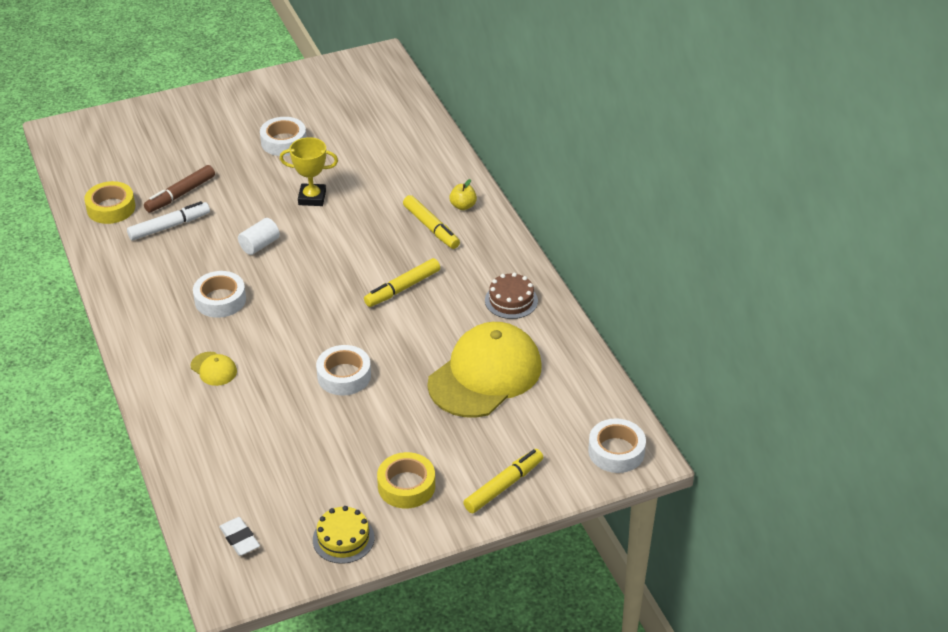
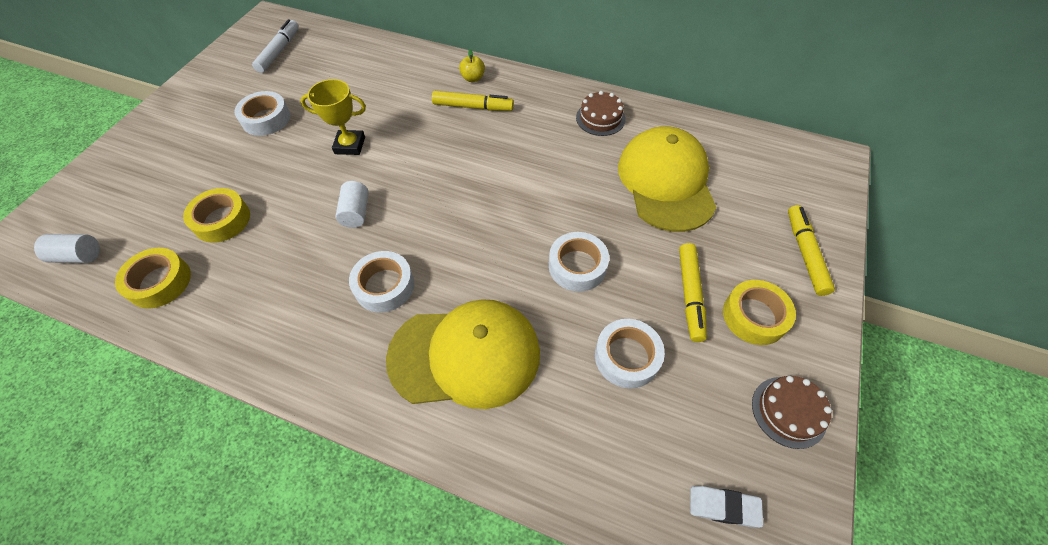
camera: 45 degrees left, 15 degrees up
white marker [127,201,210,240] -> white marker moved to [252,19,299,73]
brown marker [144,165,215,213] -> yellow tape [183,188,250,243]
yellow cap [191,352,237,386] -> yellow cap [386,299,540,409], size x2.48
yellow trophy [280,137,338,206] -> yellow trophy turned 45 degrees clockwise [300,79,366,155]
yellow cake [313,506,374,564] -> brown cake [752,376,832,449]
yellow marker [364,258,440,307] -> yellow marker moved to [679,243,707,342]
white tape [588,418,646,473] -> white tape moved to [595,319,665,389]
none -> white cylinder [34,234,100,263]

